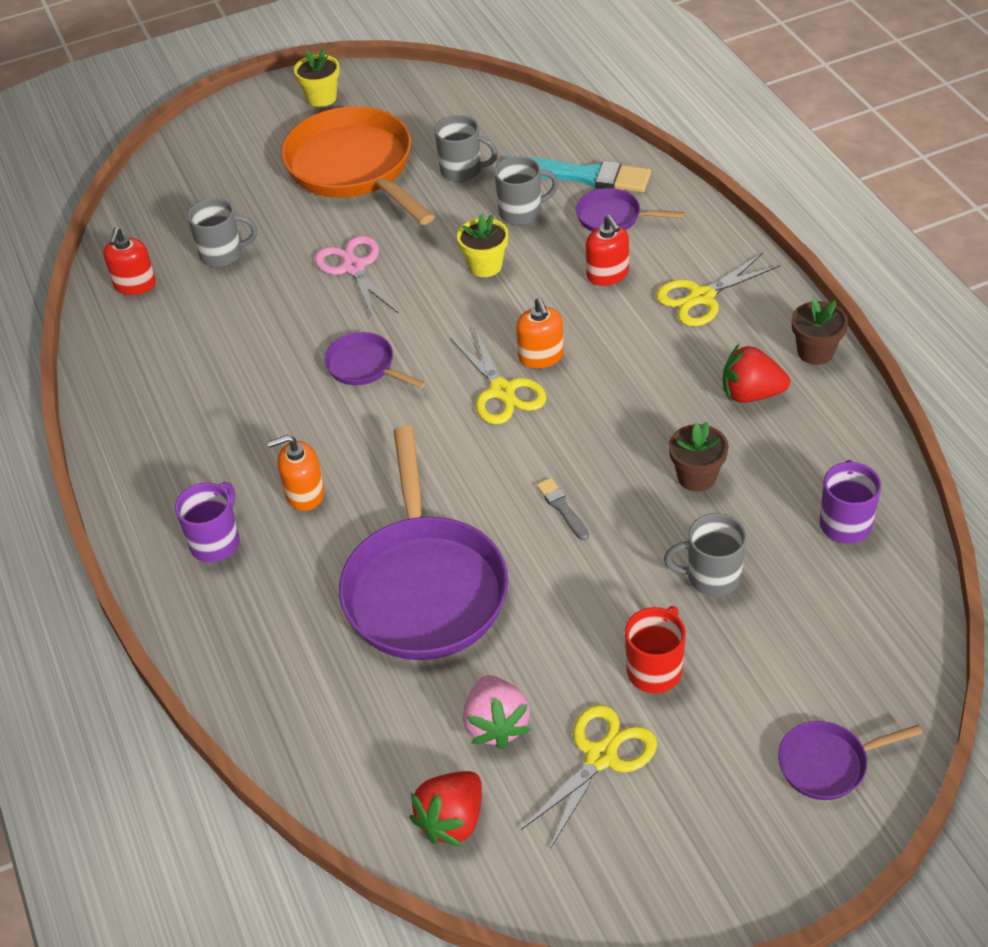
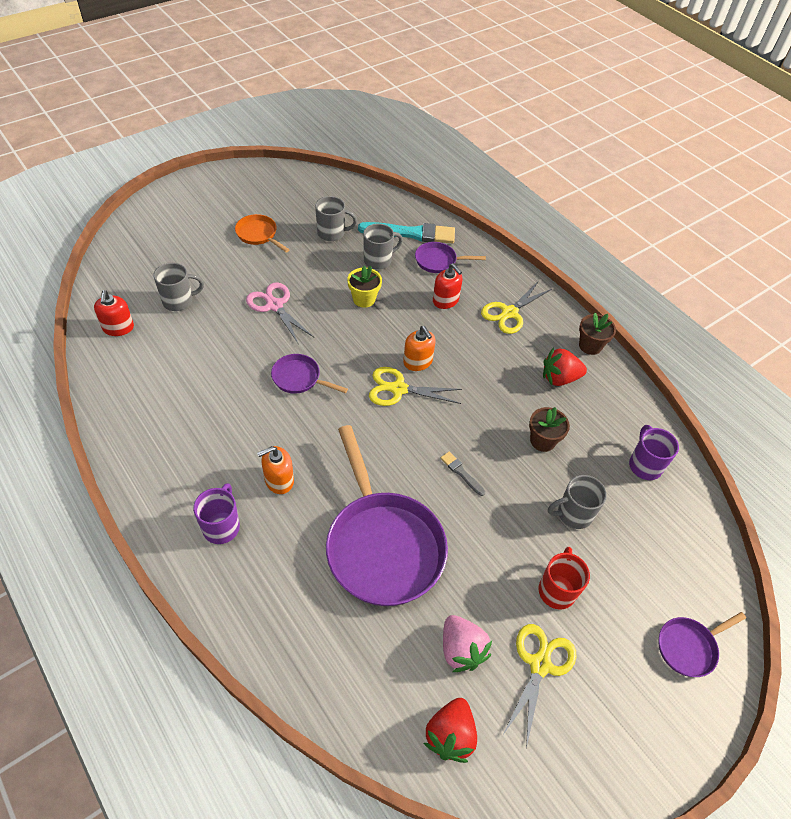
camera: 20 degrees left, 5 degrees up
orange pan [281,106,435,225] -> orange pan [235,214,289,252], size x0.47
yellow flower pot [294,49,340,107] -> none
yellow scissors [450,329,547,425] -> yellow scissors turned 135 degrees clockwise [369,367,462,406]

